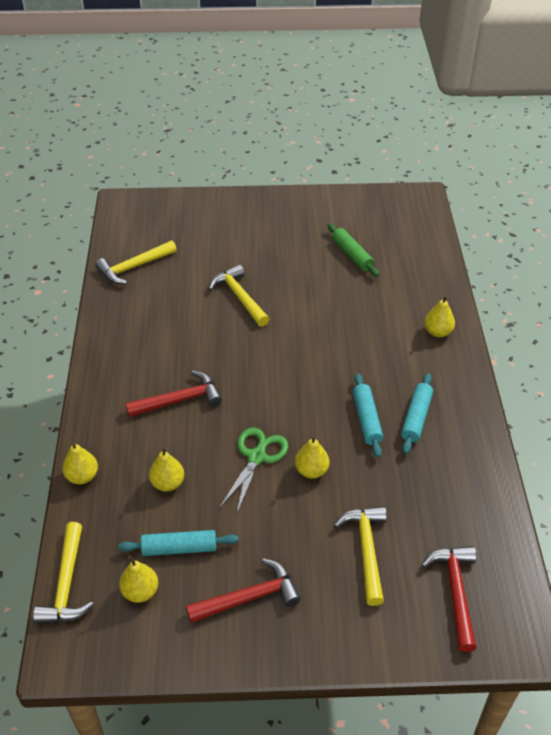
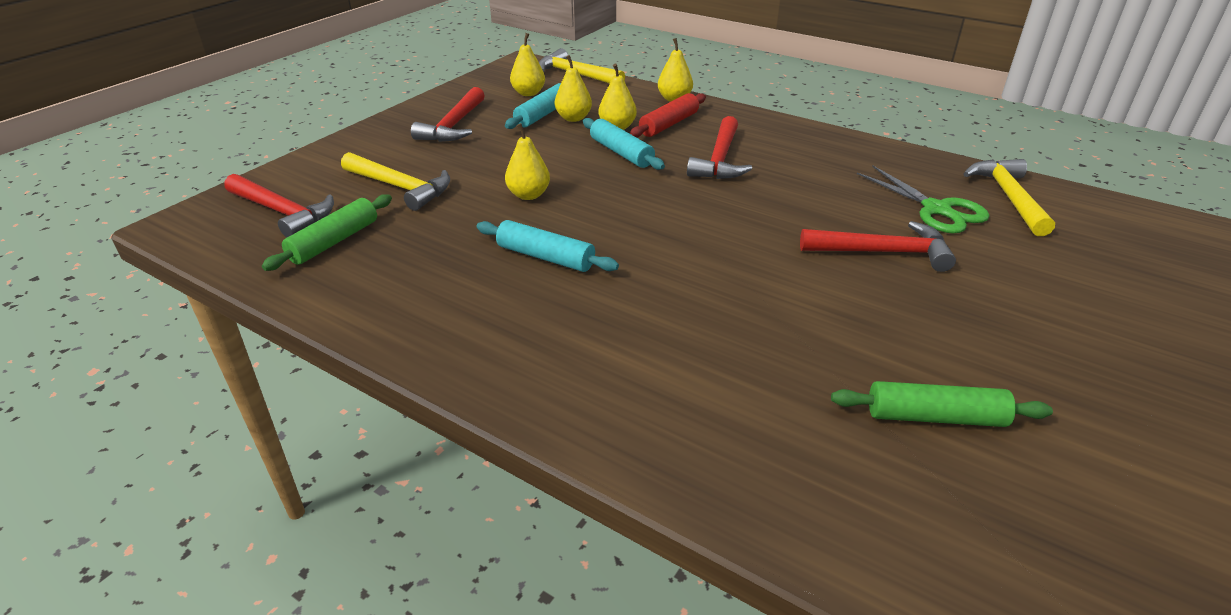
camera: 125 degrees right, 10 degrees down
yellow hammer [209,264,269,327] -> red hammer [800,221,956,272]
green scissors [219,428,288,515] -> green scissors moved to [857,166,990,233]
turquoise rolling pin [401,373,433,454] -> turquoise rolling pin moved to [583,118,665,170]
yellow pear [424,295,455,337] -> yellow pear moved to [555,55,592,122]
none -> green rolling pin [262,194,392,271]
none -> red rolling pin [630,93,706,138]

